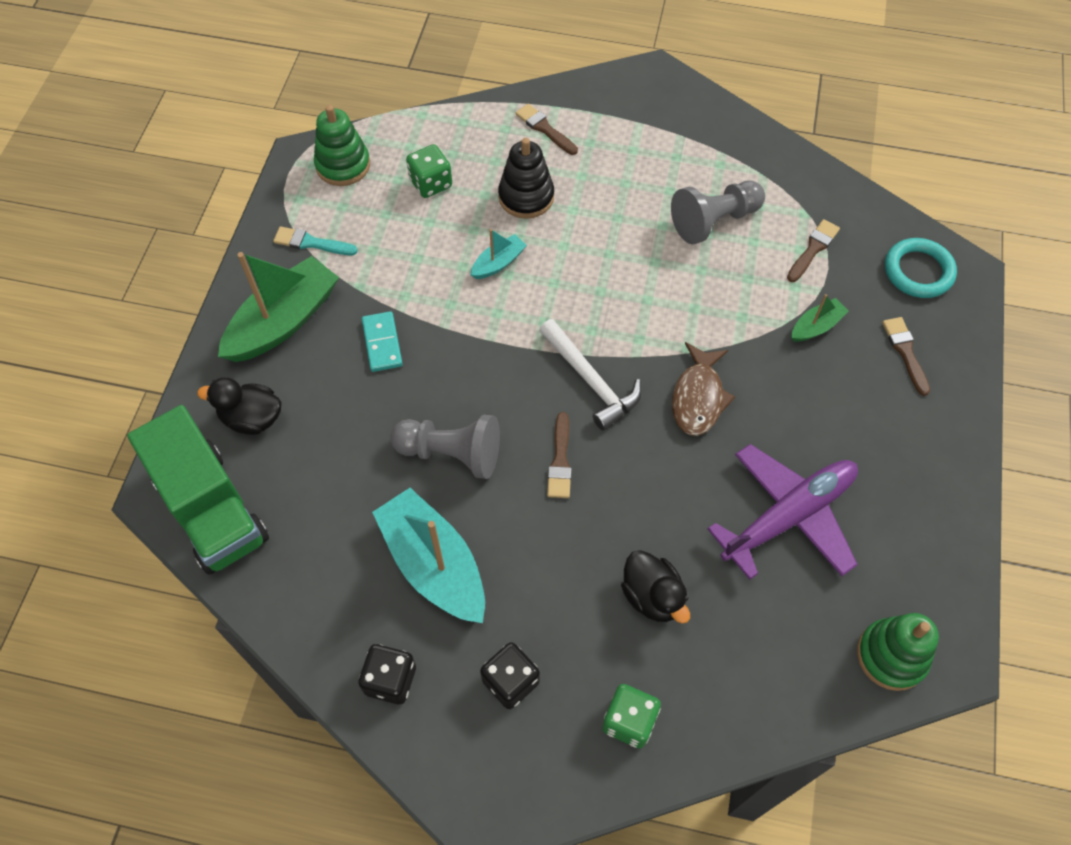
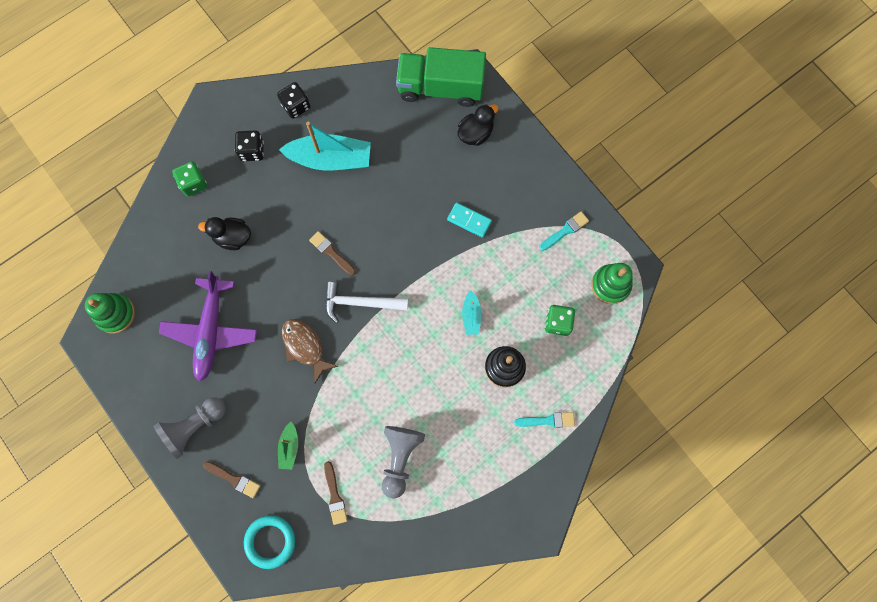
camera: 130 degrees right, 15 degrees up
green boat [218,252,339,362] -> none
grey pawn [390,415,500,479] -> grey pawn moved to [153,397,226,459]
brown brush [516,103,578,155] -> turquoise brush [514,412,575,428]

